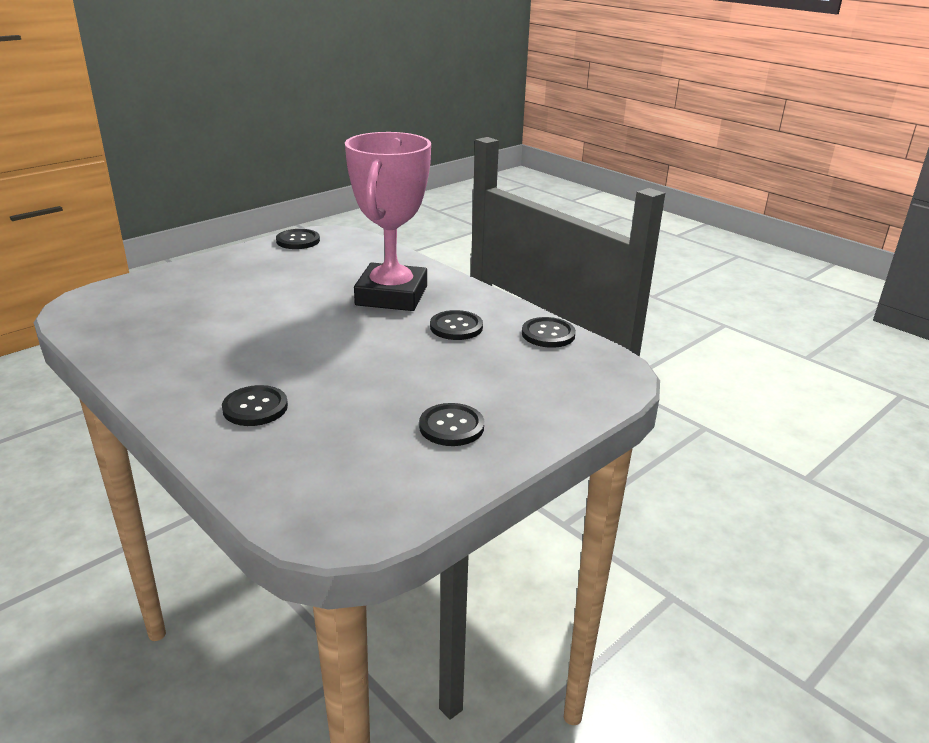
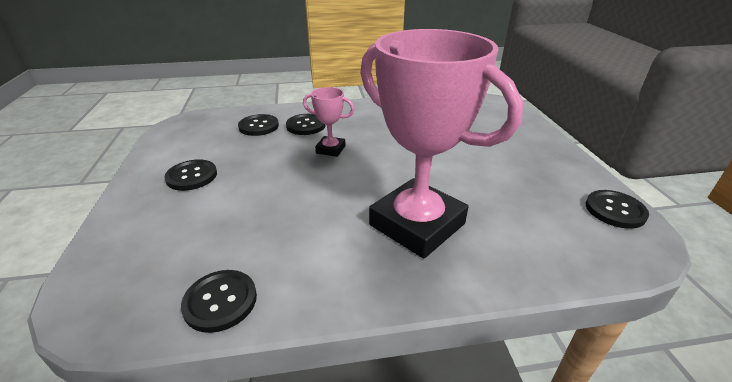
camera: 125 degrees right, 5 degrees up
black button [430,310,483,340] -> black button moved to [238,114,279,136]
none -> pink trophy [303,87,355,157]

